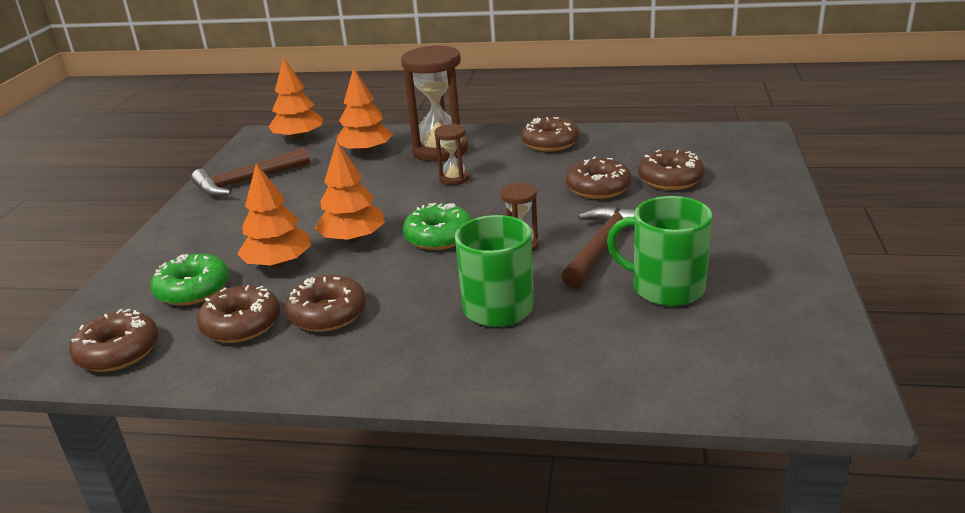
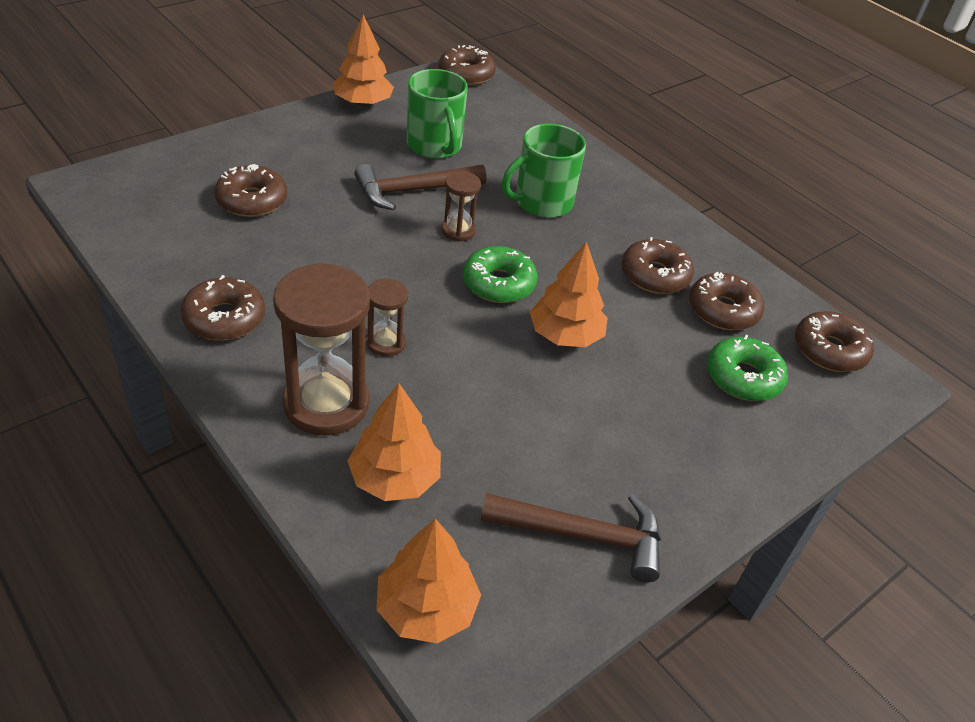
camera: 145 degrees left, 15 degrees up
orange tree [237,163,311,268] -> orange tree moved to [333,14,394,107]
brown donut [566,156,632,199] -> brown donut moved to [439,45,496,85]

